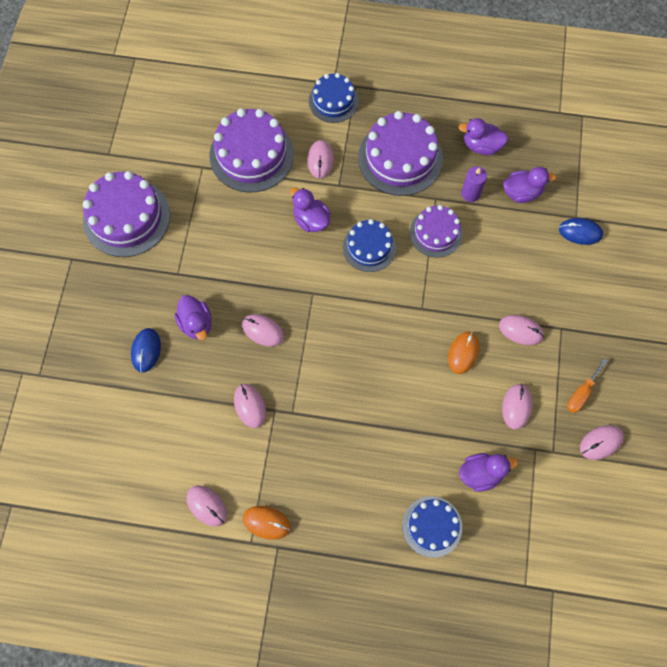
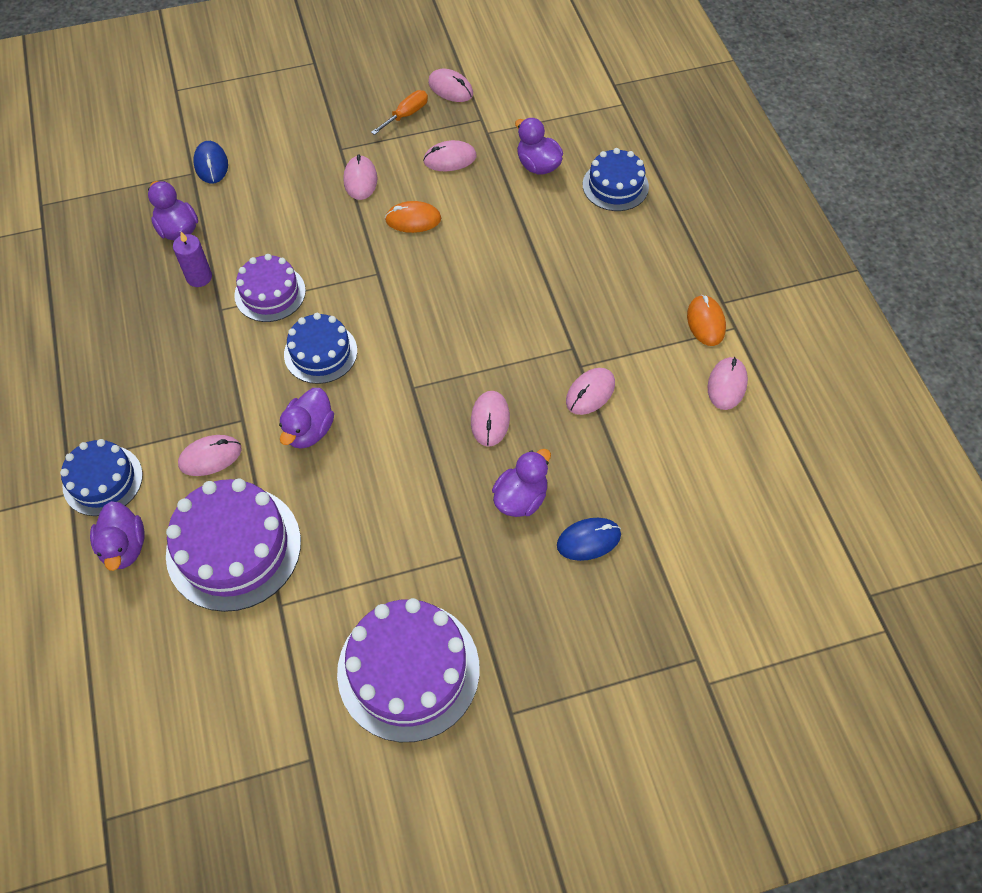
camera: 115 degrees left, 10 degrees down
purple cake [358,111,443,196] -> none
purple duck [459,118,508,155] -> purple duck moved to [90,501,144,571]
orange screwdriver [567,359,607,413] -> orange screwdriver turned 60 degrees counterclockwise [371,90,428,135]

